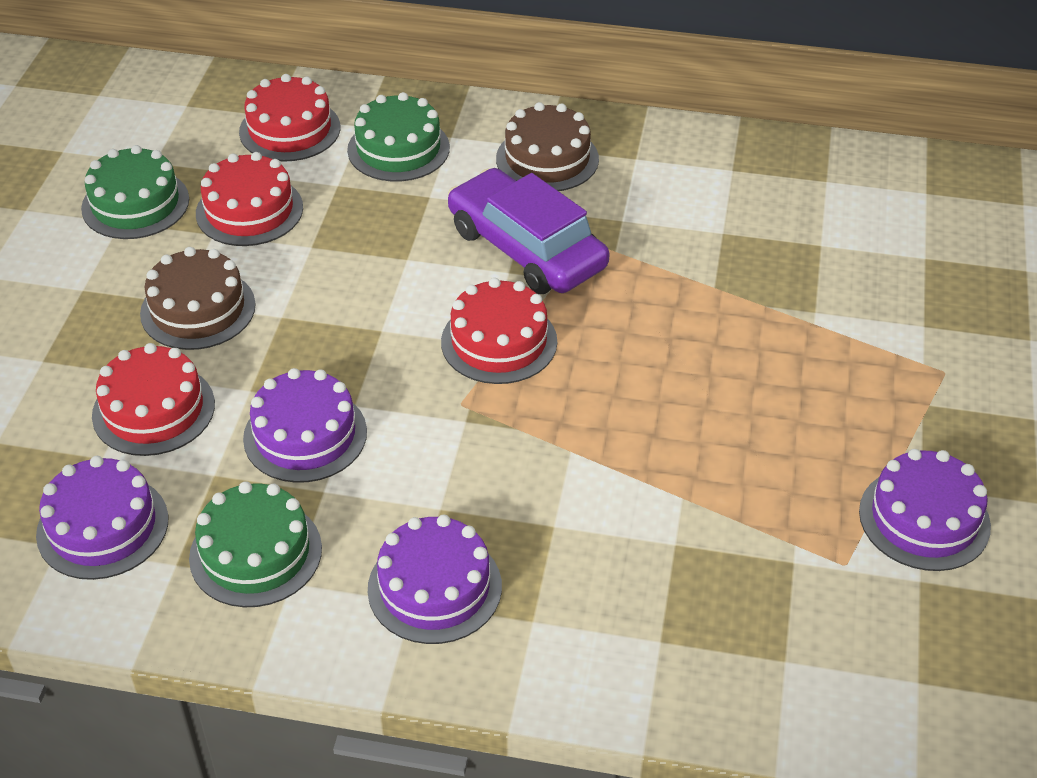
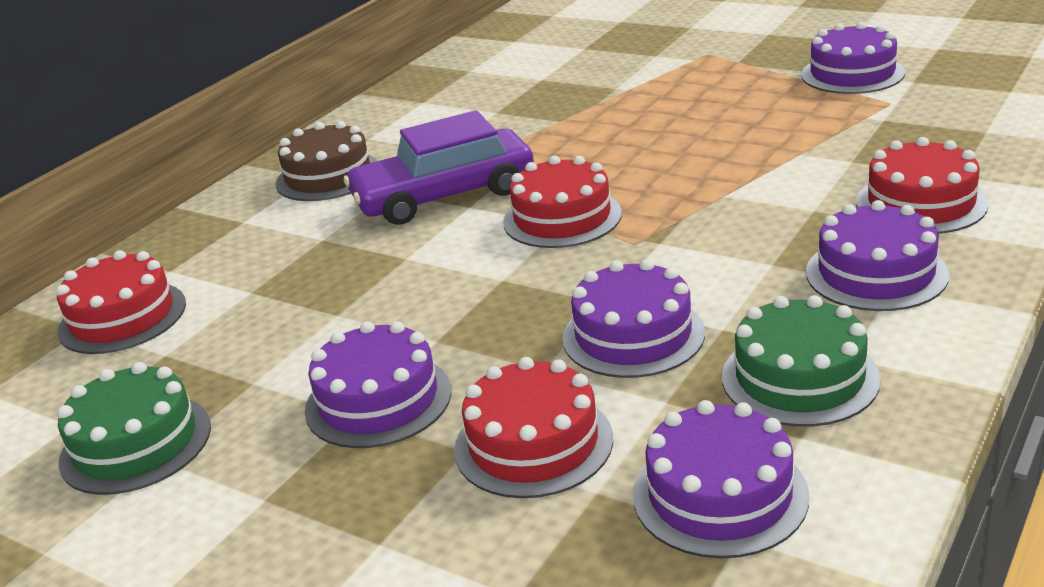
camera: 65 degrees left, 15 degrees down
brown cake [140,247,256,350] -> purple cake [305,321,452,448]
red cake [196,152,303,246] -> red cake moved to [856,137,989,234]
green cake [347,92,450,181] -> none

